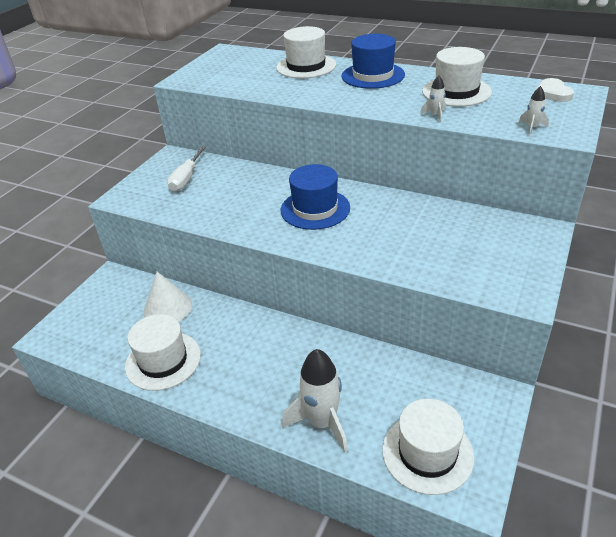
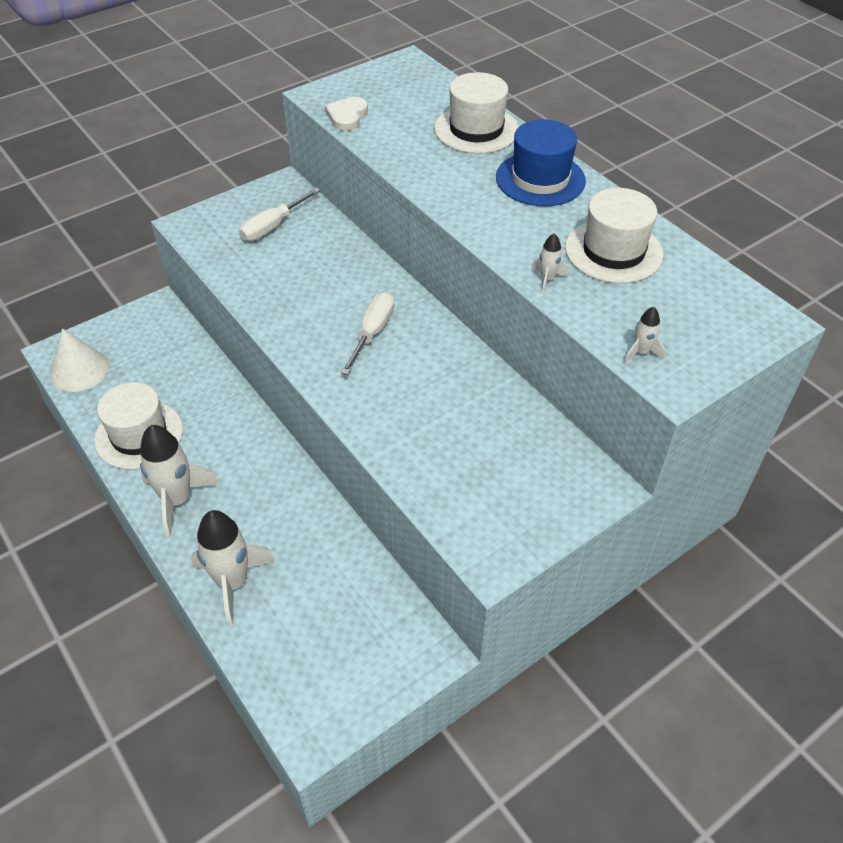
camera: 25 degrees right, 10 degrees up
white cone [143,272,192,322] -> white cone moved to [50,328,109,392]
blue hat [281,164,350,230] -> white screwdriver [341,292,395,375]
white hat [382,399,474,495] -> none
white heart [536,78,574,102] -> white heart moved to [325,97,368,131]
none -> white rocket [140,425,220,538]

